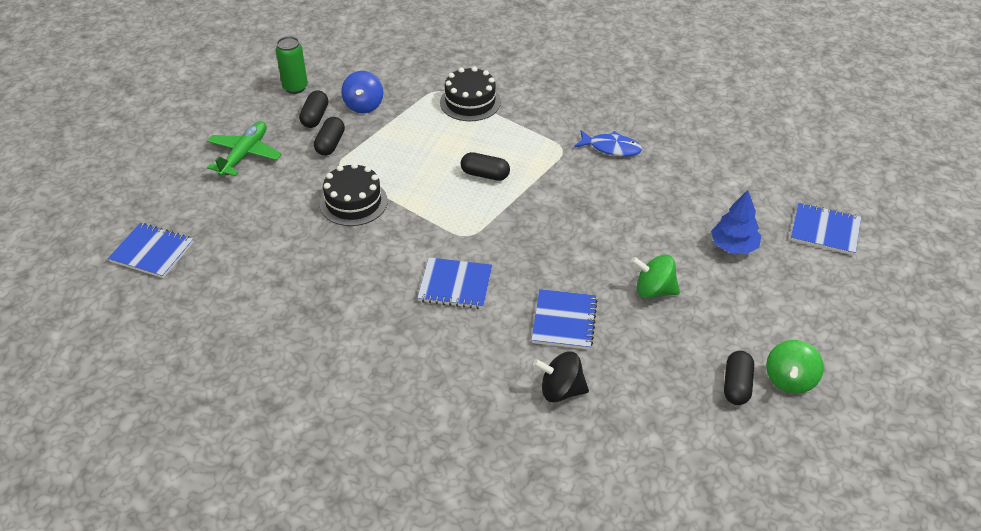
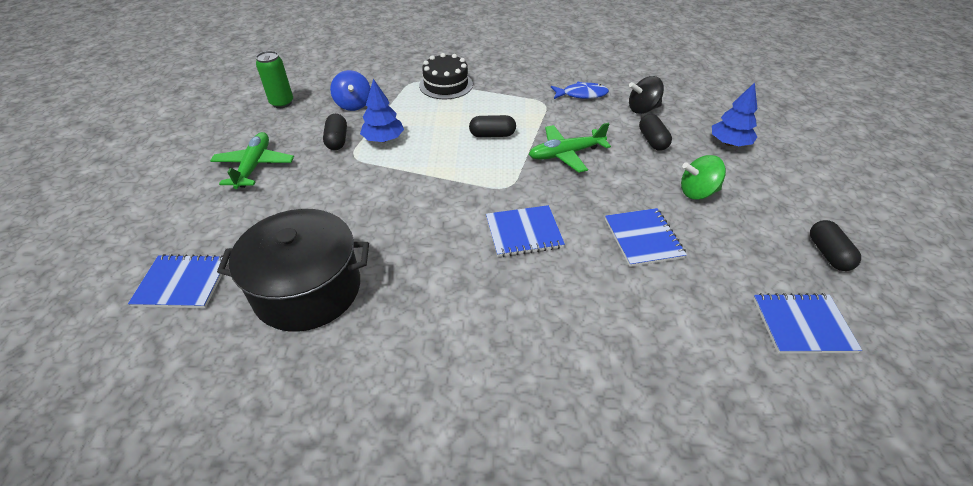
camera: 20 degrees left, 0 degrees up
black capsule [299,90,328,128] -> black capsule moved to [639,114,672,151]
black cake [320,163,388,226] -> none
black spinning top [533,351,589,402] -> black spinning top moved to [629,76,664,114]
green spinning top [766,340,824,394] -> none
blue notebook [790,203,861,255] -> blue notebook moved to [753,293,862,354]
none -> black pot [217,209,369,332]
none -> blue tree [360,79,404,142]
none -> green plane [529,123,611,173]

